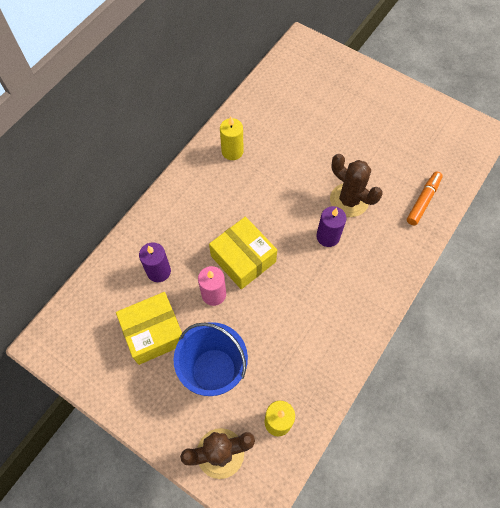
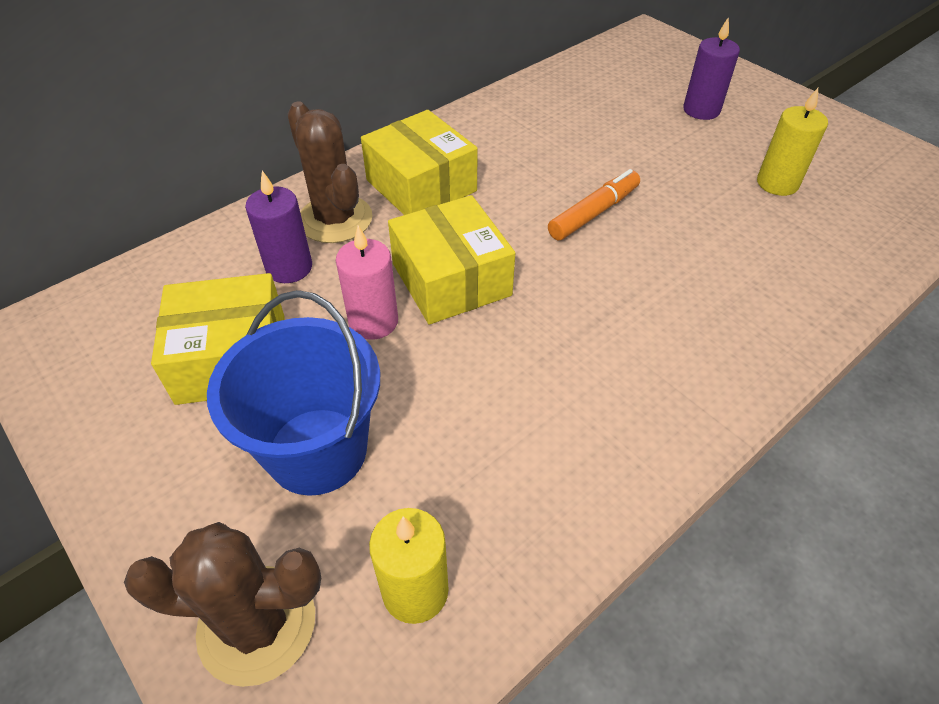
camera: 15 degrees right, 15 degrees down
yellow candle [220,117,244,160] -> yellow candle moved to [757,88,828,196]
purple candle [316,206,346,247] -> purple candle moved to [683,17,740,120]
brown cactus [330,154,383,217] -> brown cactus moved to [288,102,373,243]
orange marker [407,171,443,226] -> orange marker moved to [548,169,640,240]
none -> yellow box [361,110,478,215]

